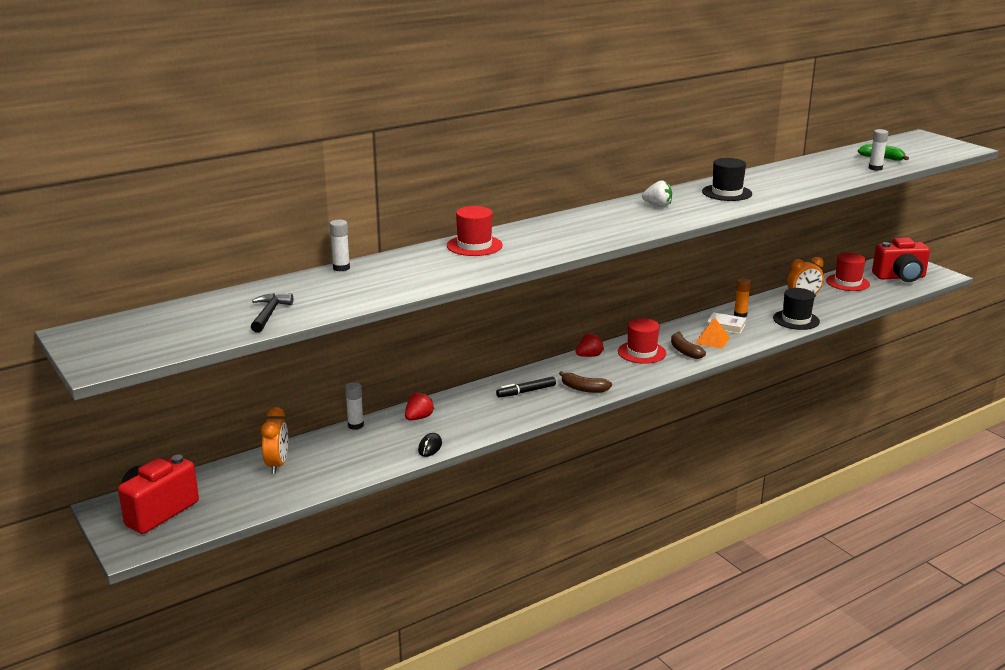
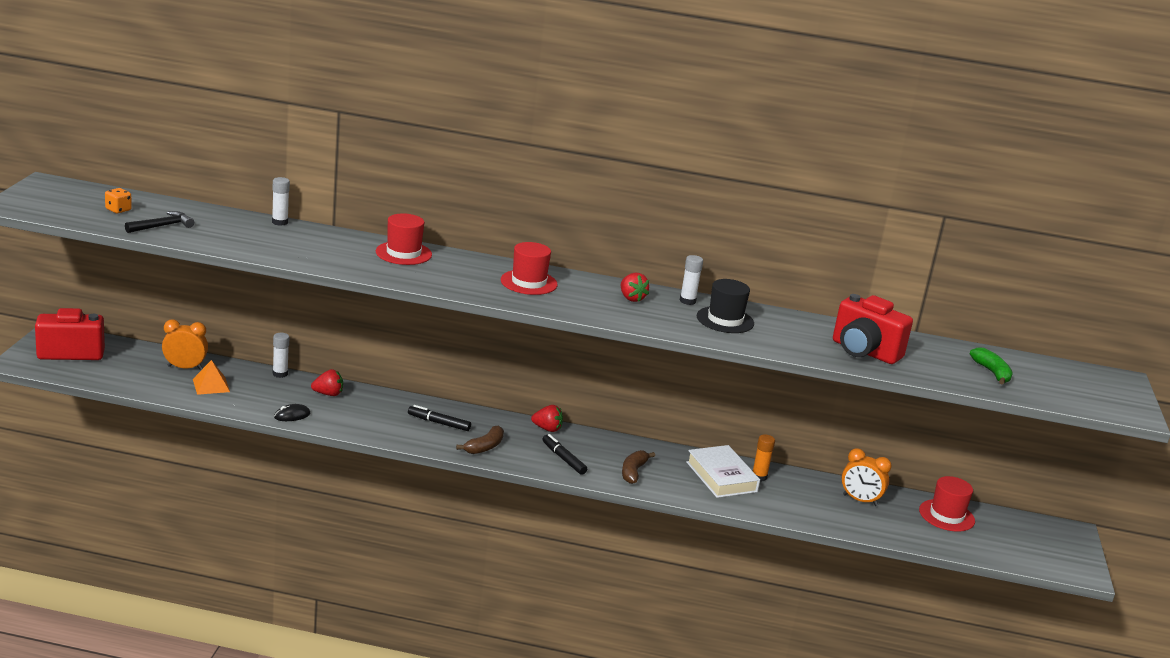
camera: 40 degrees right, 0 degrees up
orange clock [261,407,288,474] -> orange clock turned 135 degrees counterclockwise [162,319,208,370]
brown banana [559,371,612,393] -> brown banana turned 120 degrees counterclockwise [456,425,504,454]
red hat [618,318,666,364] -> red hat moved to [501,242,557,295]
white strawberry [642,181,672,207] -> red strawberry [621,273,649,302]
orange pyramid [695,317,730,349] -> orange pyramid moved to [193,360,230,395]
white book [707,312,746,334] -> white book [686,445,760,498], size x1.65
black hat [773,288,820,330] -> none
white glue stick [869,129,888,171] -> white glue stick moved to [680,255,703,305]
red camera [872,237,930,282] -> red camera moved to [833,294,913,364]
none -> orange dice [105,188,132,213]
none -> black marker [542,434,587,475]

